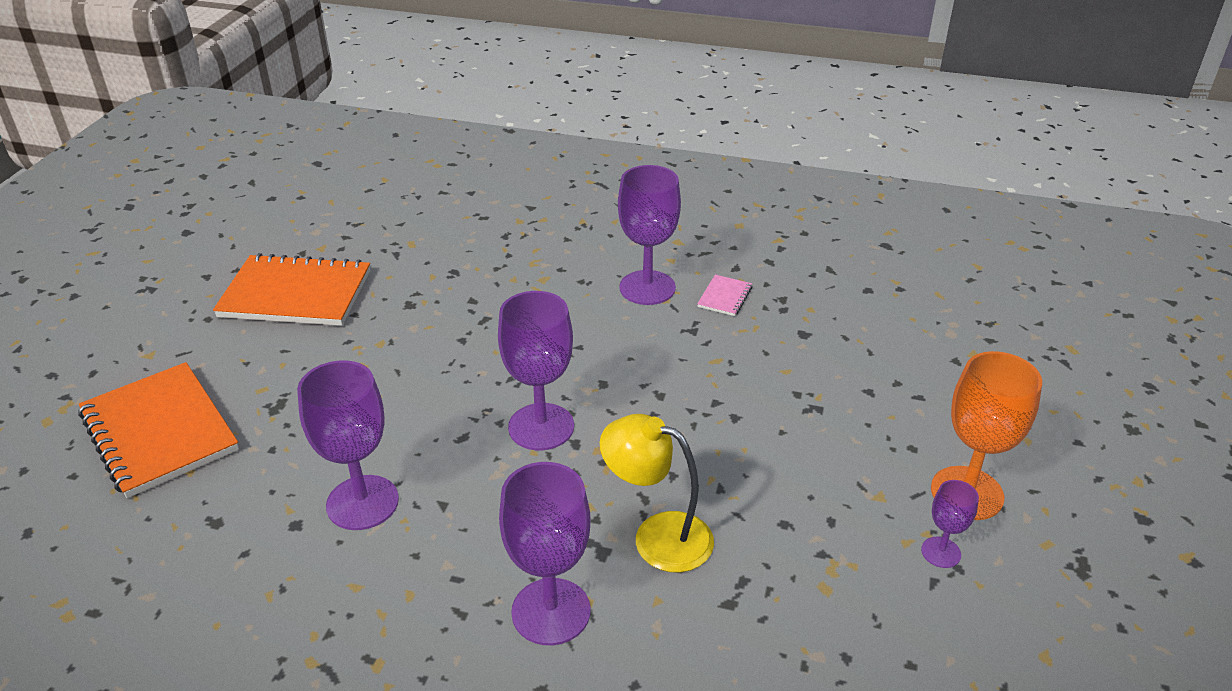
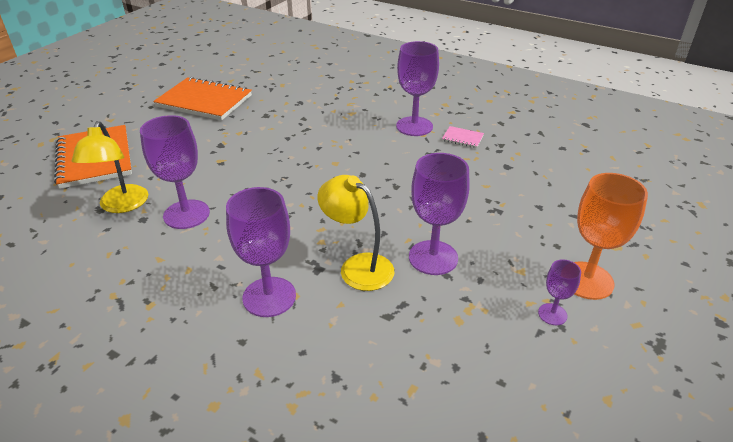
camera: 15 degrees right, 0 degrees up
purple goblet [498,291,574,450] -> purple goblet moved to [409,153,470,275]
pink notebook [697,275,752,316] -> pink notebook turned 75 degrees clockwise [442,126,484,148]
none -> yellow lamp [72,121,148,213]

